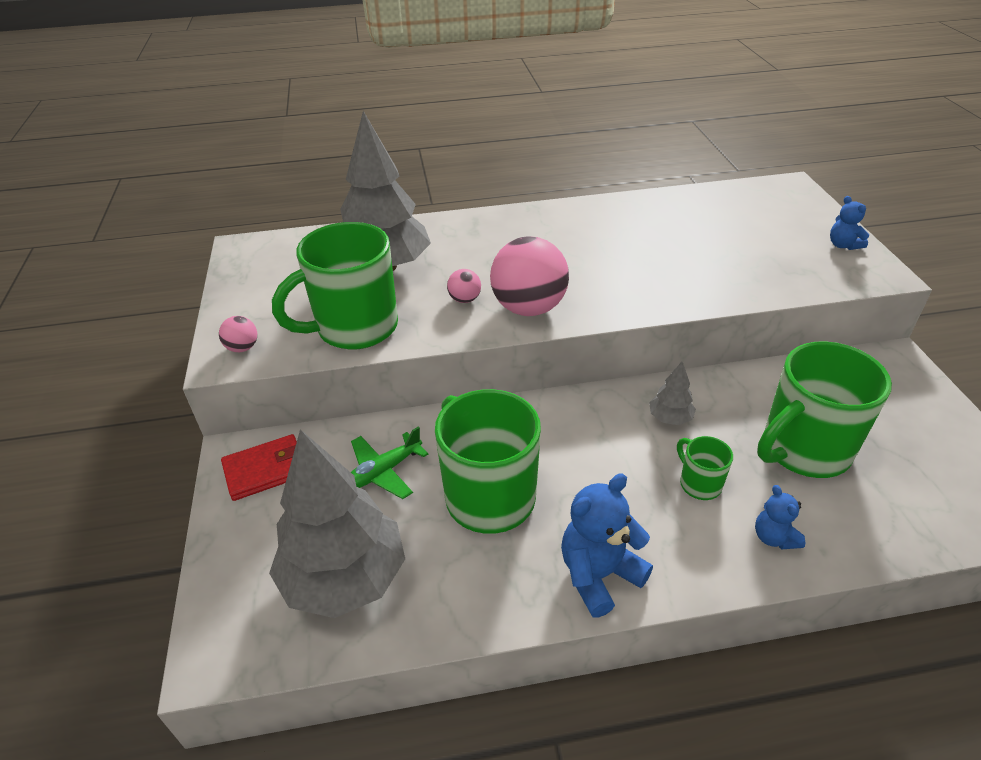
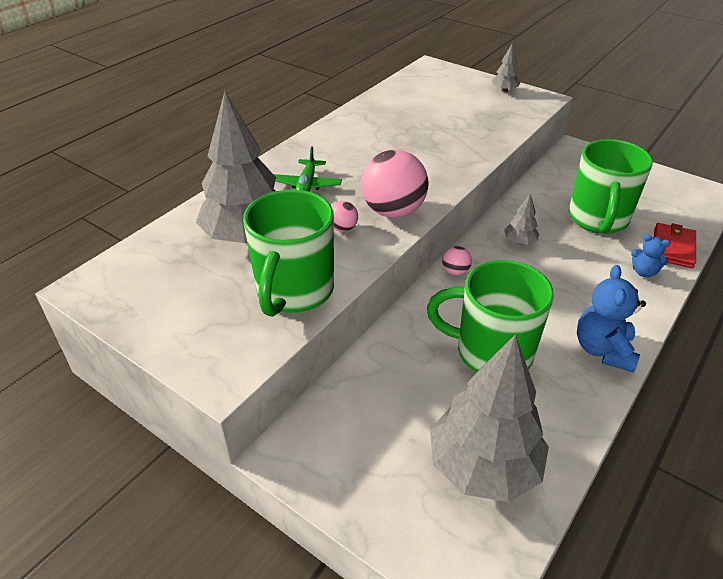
camera: 45 degrees left, 0 degrees up
pink ball [219,316,257,352] -> pink ball moved to [442,246,472,275]
red wallet [221,434,297,501] -> red wallet moved to [654,223,696,268]
green plane [351,427,429,499] -> green plane moved to [273,146,342,192]
green mug [677,436,733,500] -> none
blue teddy bear [830,196,869,250] -> grey tree [492,44,520,92]

